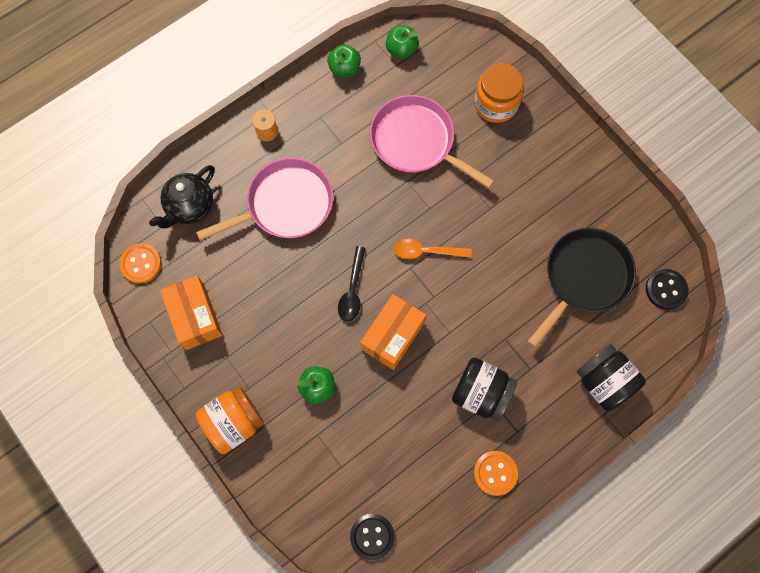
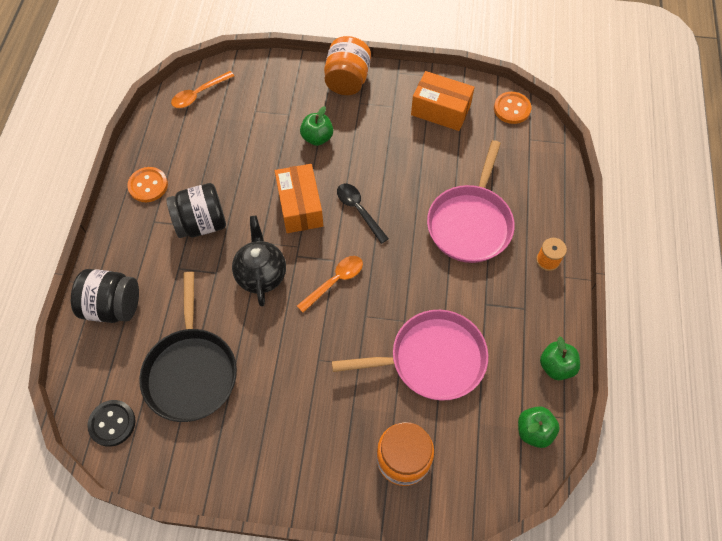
camera: 135 degrees right, 10 degrees down
black teapot [149,165,215,228] -> black teapot moved to [232,216,286,307]
black button [350,514,395,560] -> orange spoon [171,71,234,108]

